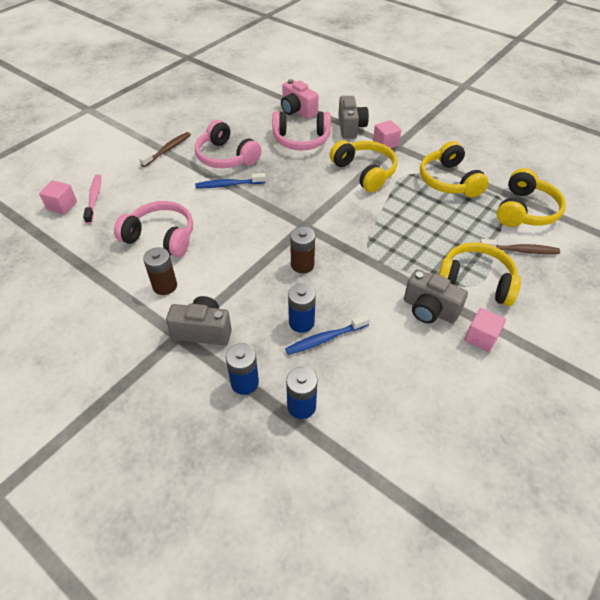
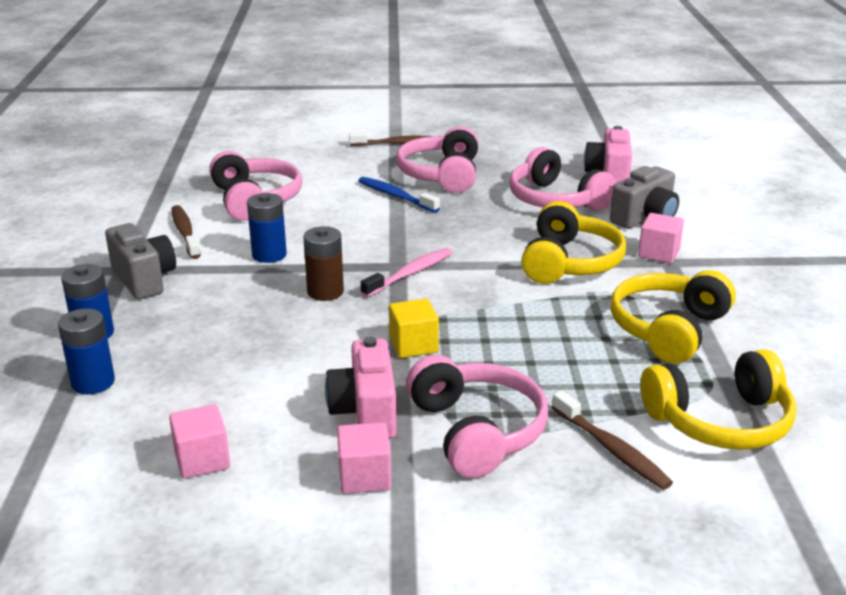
camera: 50 degrees right, 20 degrees down
pink cube [39,180,77,214] -> pink cube moved to [169,404,230,479]
pink toothbrush [83,174,101,224] -> pink toothbrush moved to [361,248,453,297]
brown battery [143,247,177,295] -> brown toothbrush [172,205,201,259]
blue toothbrush [285,314,370,355] -> none
blue battery [288,283,316,333] -> blue battery moved to [247,193,287,263]
grey camera [404,269,468,323] -> pink camera [325,336,397,439]
yellow headphones [438,242,521,306] -> pink headphones [406,355,549,478]
none -> yellow cube [389,299,439,358]

